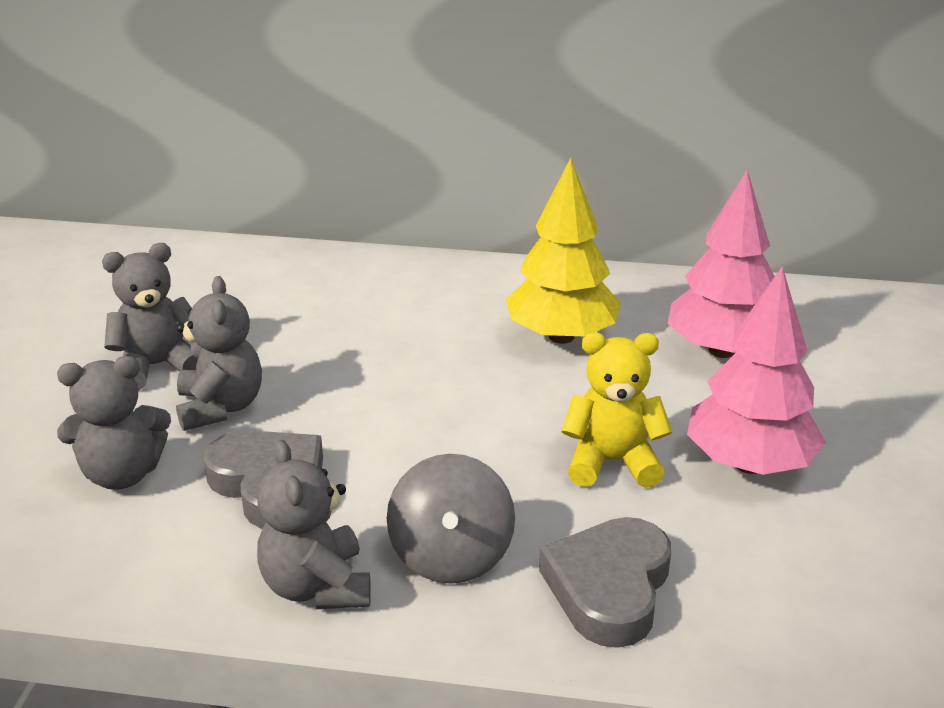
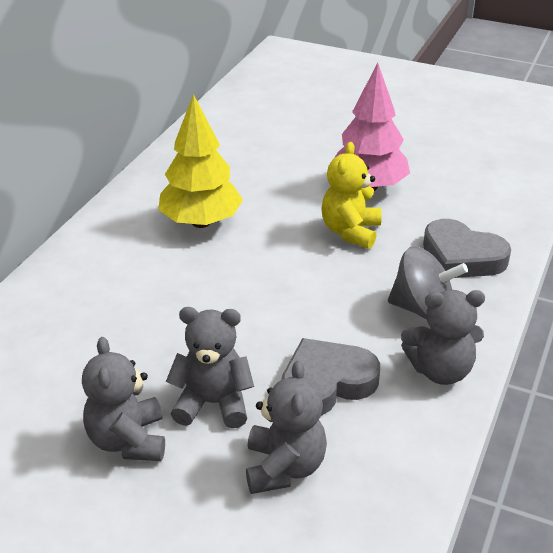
camera: 75 degrees left, 5 degrees up
pink tree [668,170,775,358] -> none

